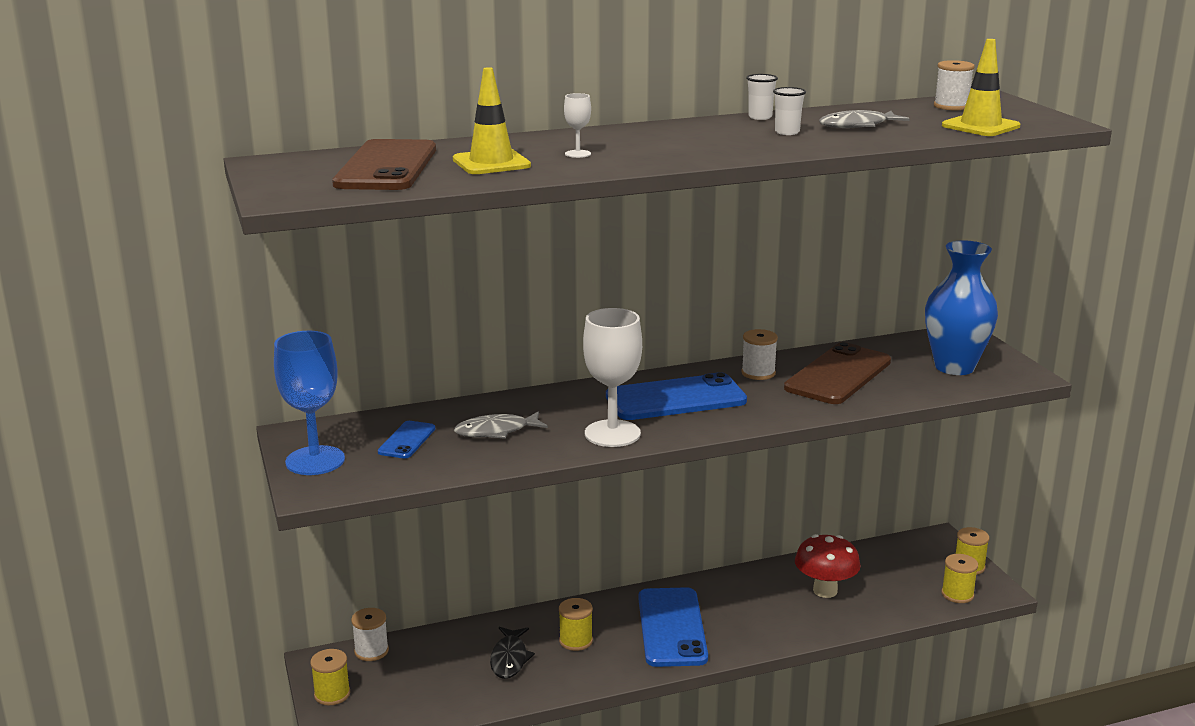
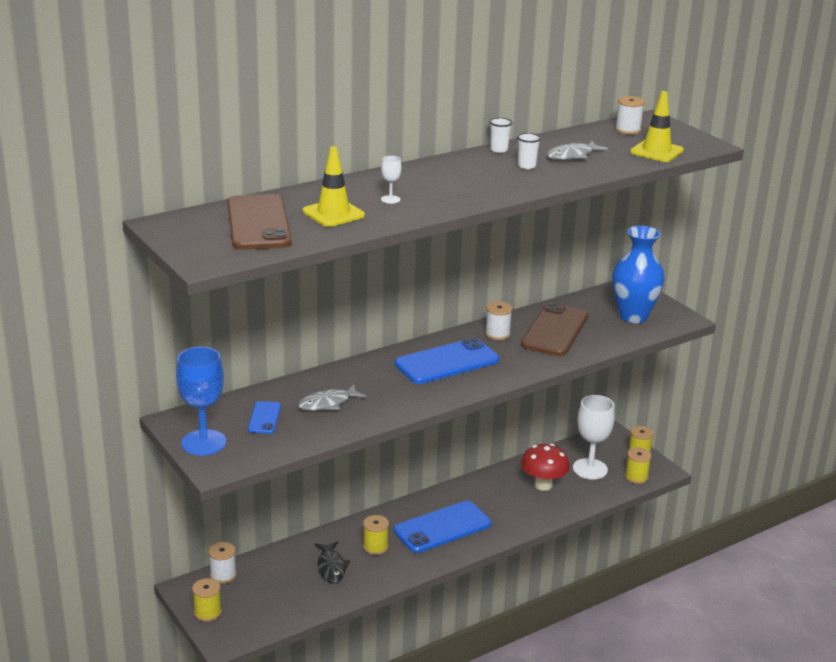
camera: 15 degrees left, 5 degrees up
white goblet [583,308,642,447] -> white goblet moved to [573,395,615,480]
blue phone [638,587,708,667] -> blue phone turned 75 degrees clockwise [394,501,491,553]

